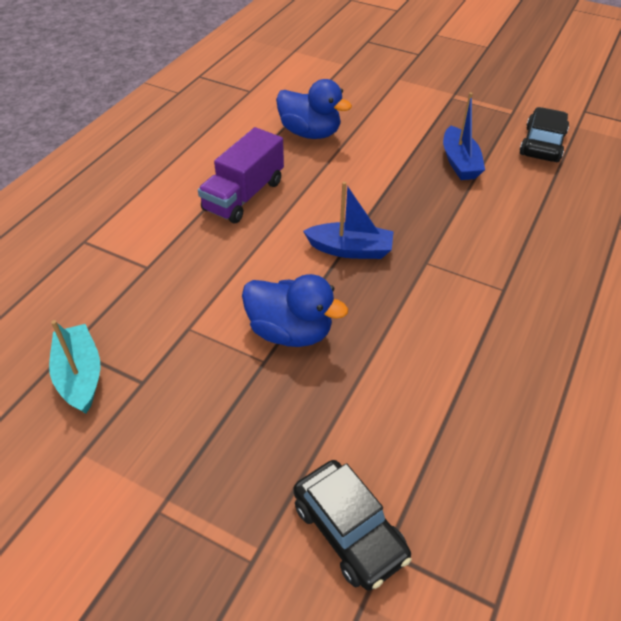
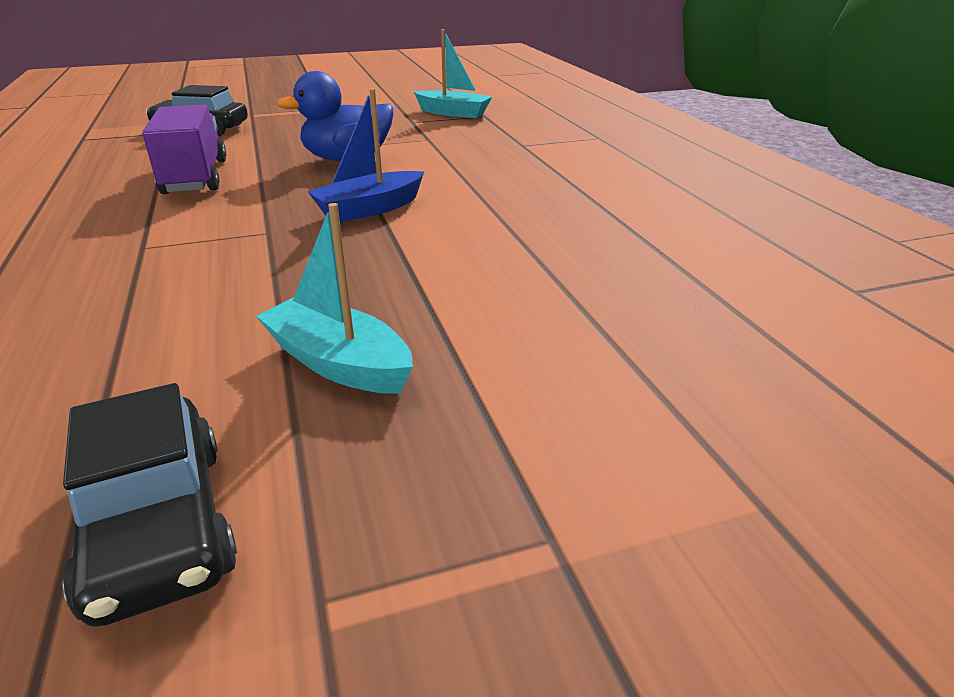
camera: 135 degrees right, 15 degrees down
purple truck [198,127,284,223] -> purple truck moved to [142,104,226,194]
blue duck [276,79,352,139] -> none
blue boat [443,92,485,180] -> turquoise boat [256,203,413,394]

